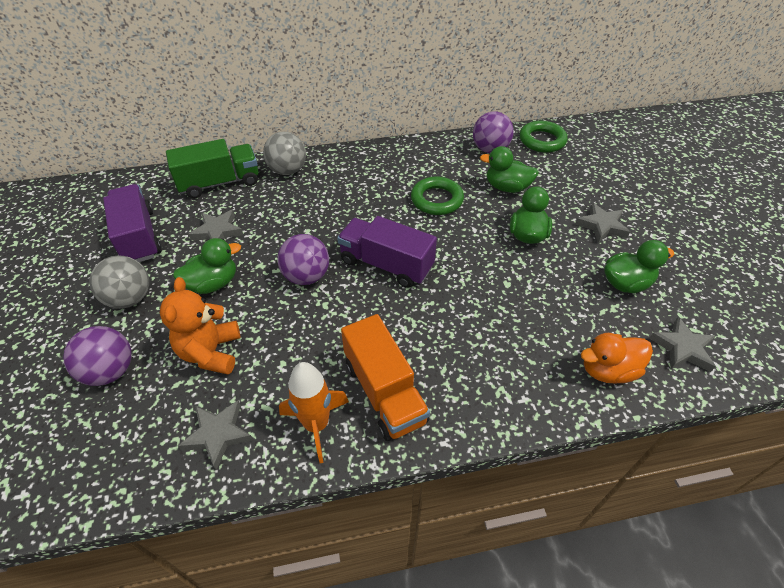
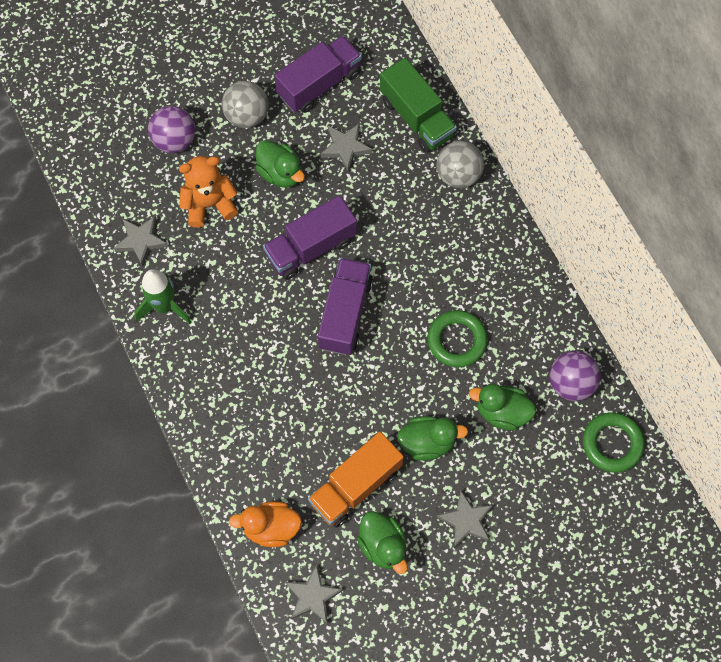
camera: 75 degrees right, 20 degrees up
purple ball [277,234,329,285] -> purple truck [263,195,357,280]
orange rocket [279,362,349,463] -> green rocket [135,269,191,324]
orange truck [341,314,430,441] -> orange truck moved to [308,432,404,528]
green duck [480,146,539,193] -> green duck turned 75 degrees counterclockwise [469,384,536,431]
orange duck [581,333,653,384] -> orange duck turned 60 degrees counterclockwise [229,501,302,547]

